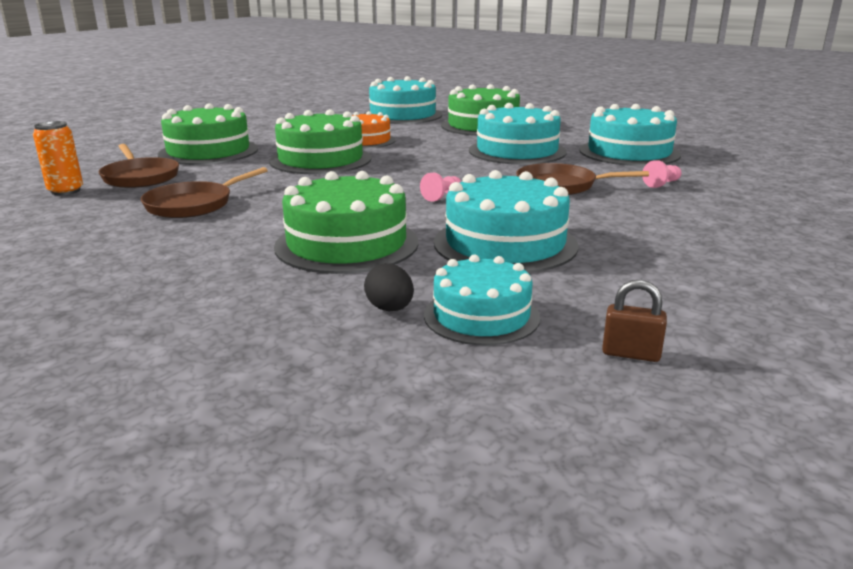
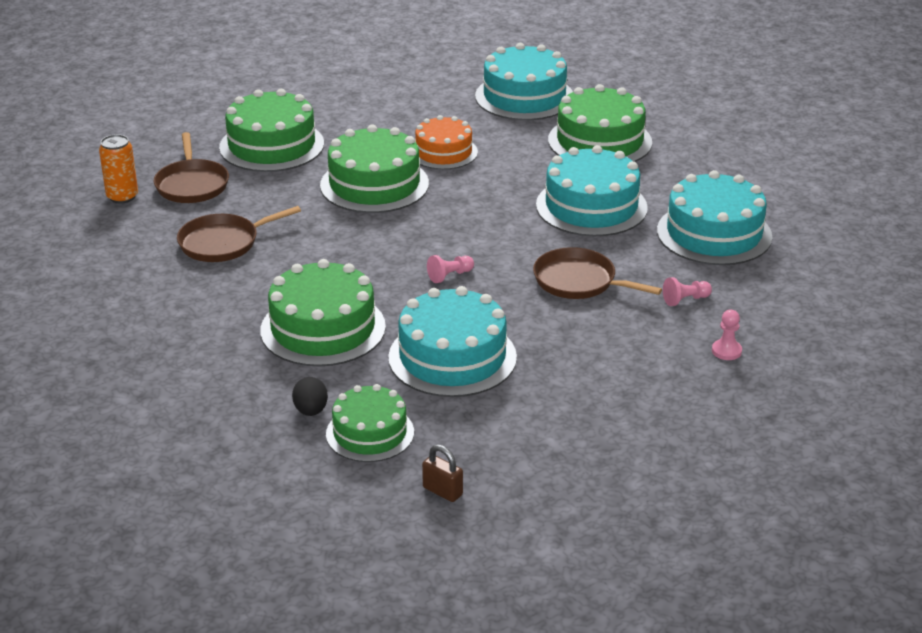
camera: 20 degrees right, 10 degrees up
turquoise cake [424,254,540,345] -> green cake [326,384,414,462]
none -> pink pawn [712,310,742,360]

